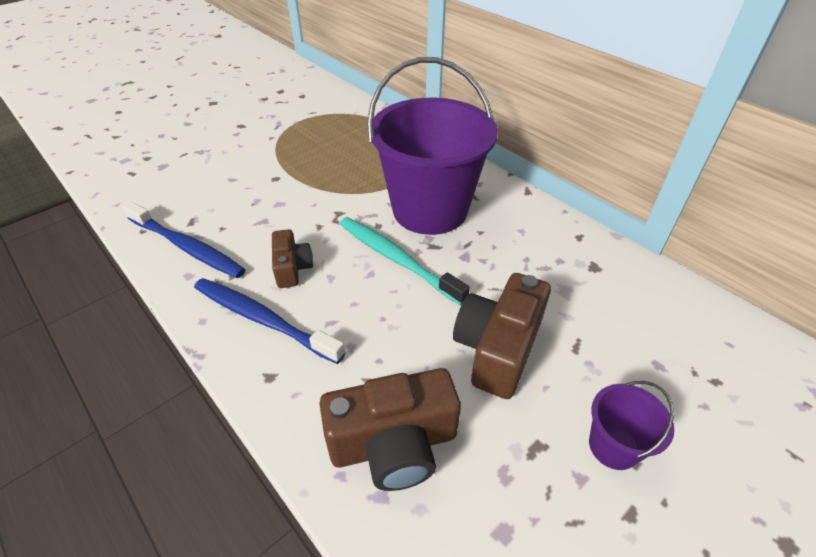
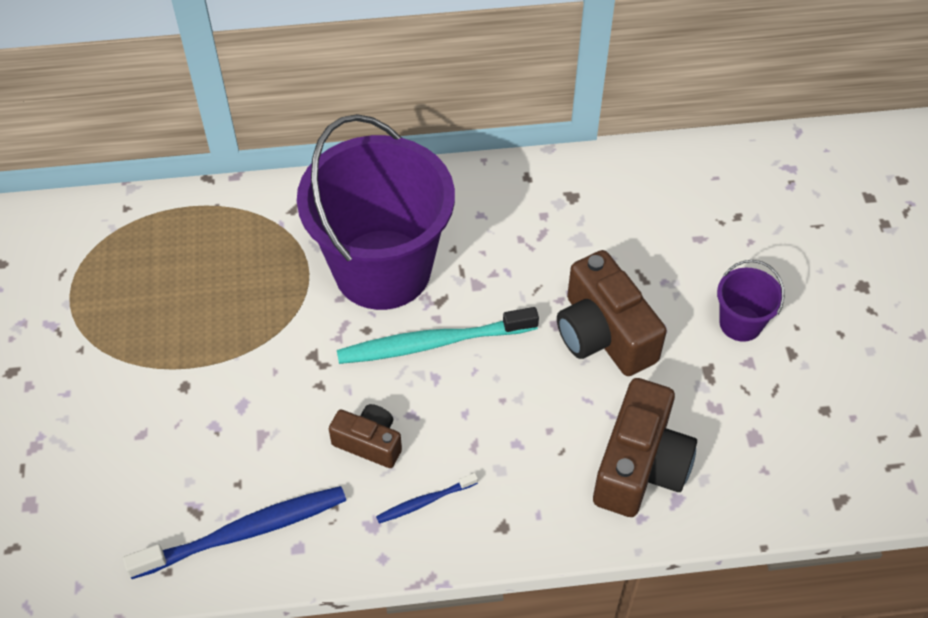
camera: 55 degrees left, 10 degrees up
blue toothbrush [194,278,346,364] -> blue toothbrush [376,473,478,524], size x0.49

